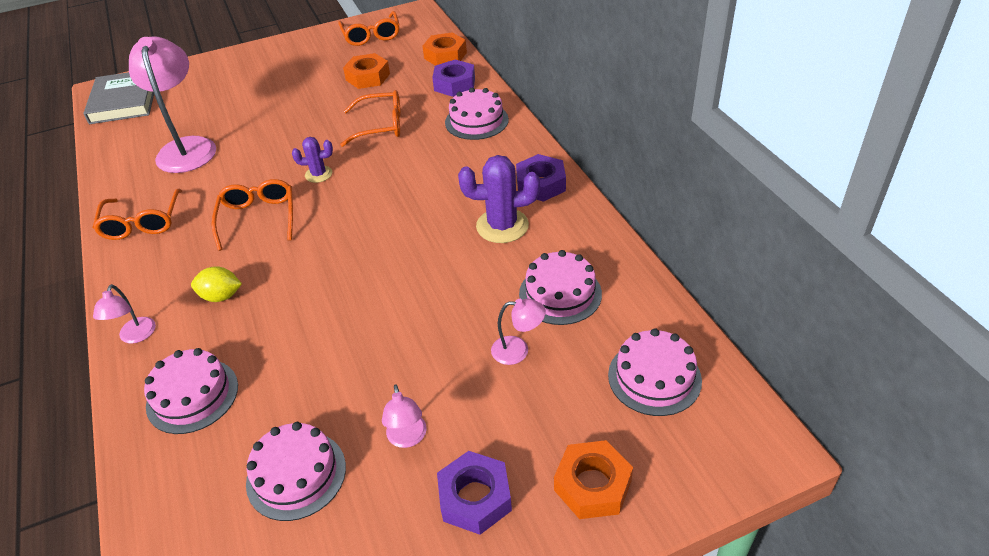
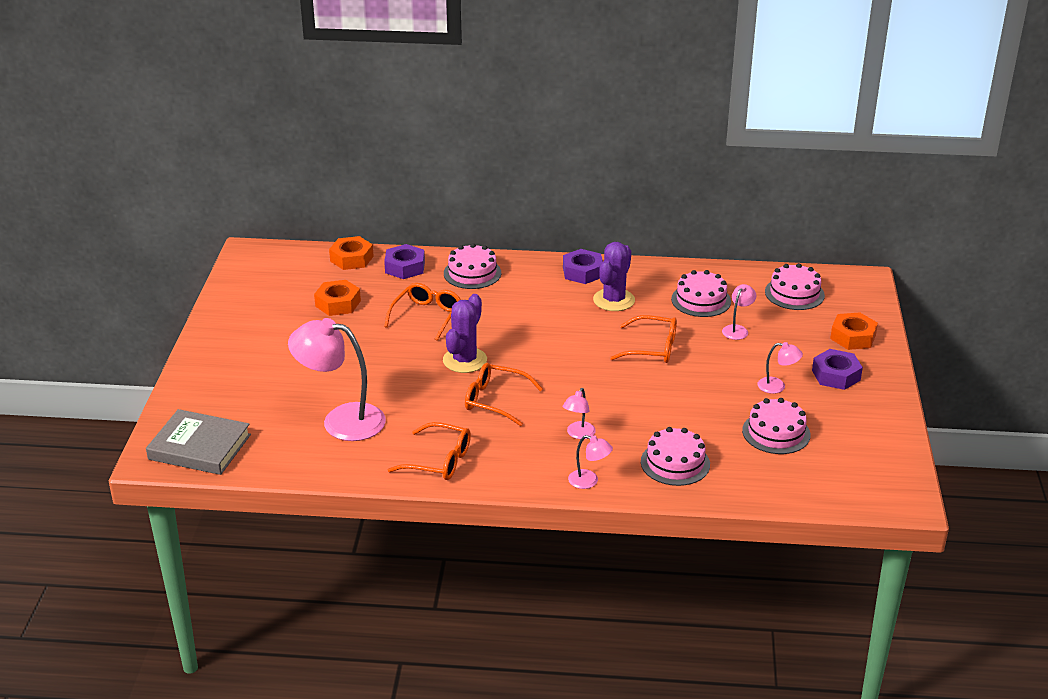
camera: 65 degrees left, 10 degrees down
yellow lemon [191,266,242,302] -> pink lamp [563,388,596,439]
purple cactus [292,137,333,183] -> purple cactus [443,294,487,373], size x1.73
orange glasses [338,11,400,46] -> orange glasses moved to [610,315,677,363]

